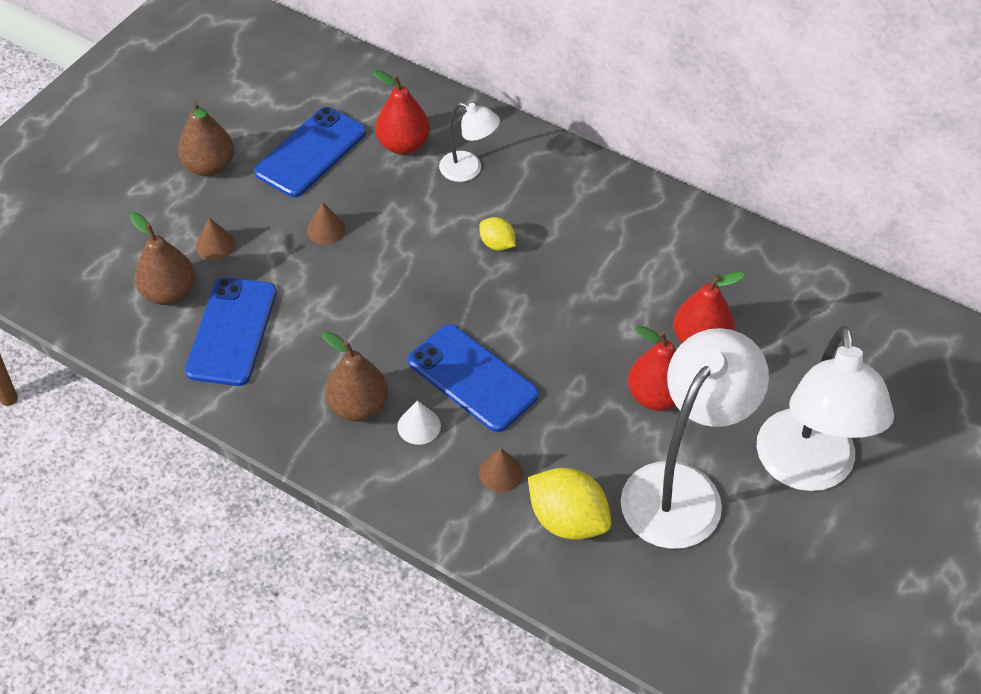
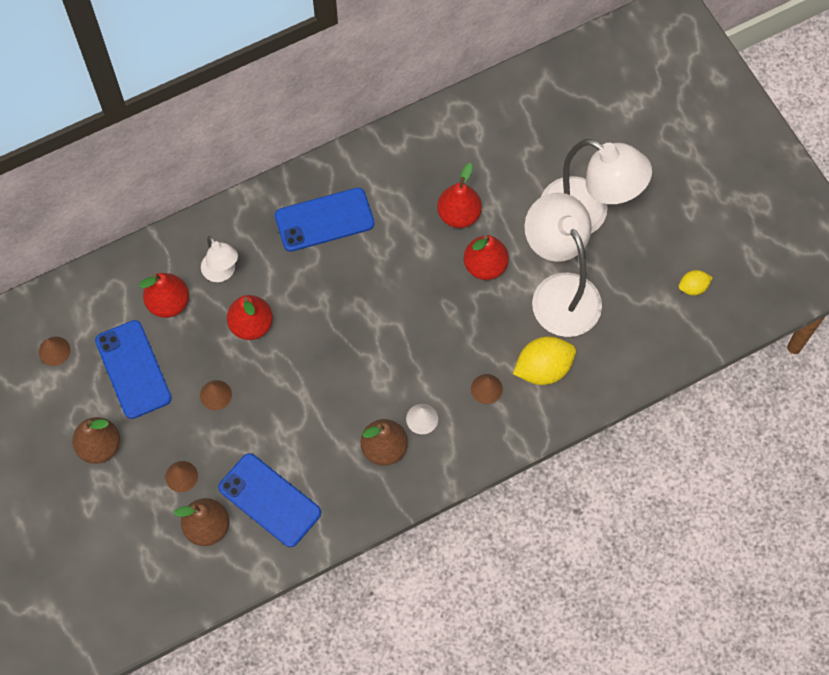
camera: 60 degrees left, 15 degrees up
blue phone [408,324,539,432] -> blue phone moved to [275,188,374,252]
white lamp [439,102,500,182] -> white lamp turned 90 degrees clockwise [201,236,238,282]
yellow lemon [479,217,516,251] -> yellow lemon moved to [679,270,713,296]
none -> brown cone [39,336,70,366]
none -> red pear [227,295,273,340]

